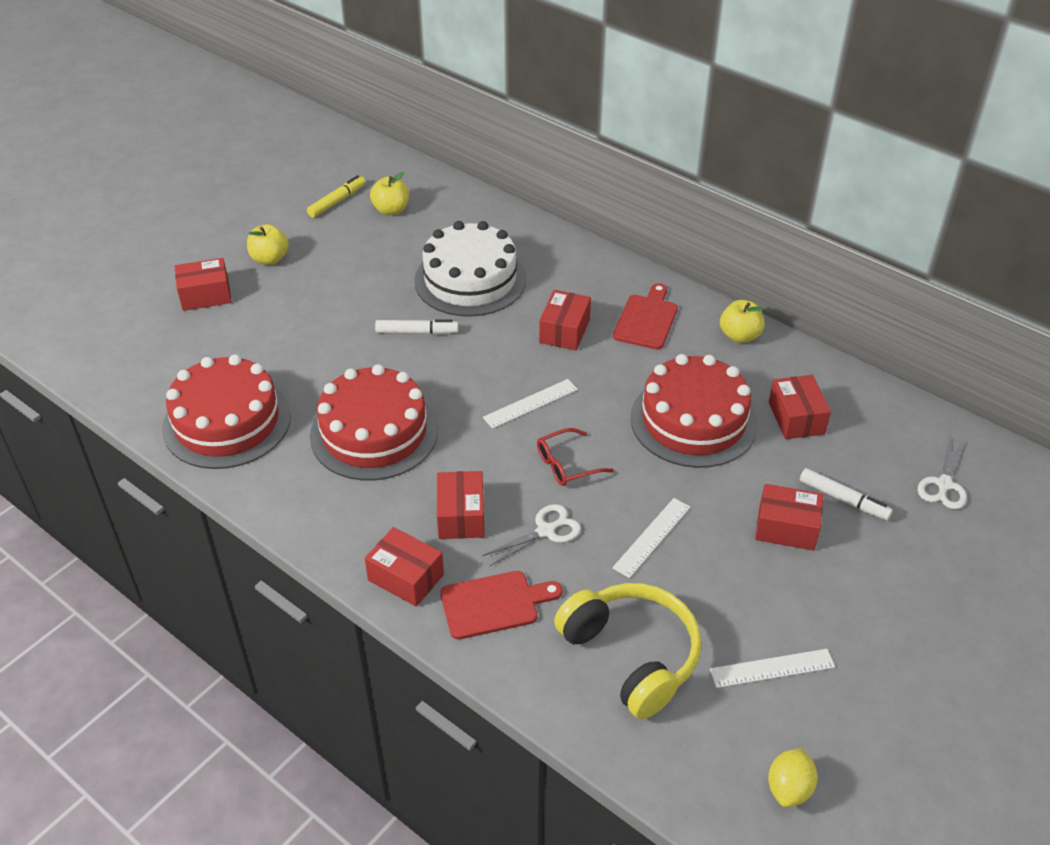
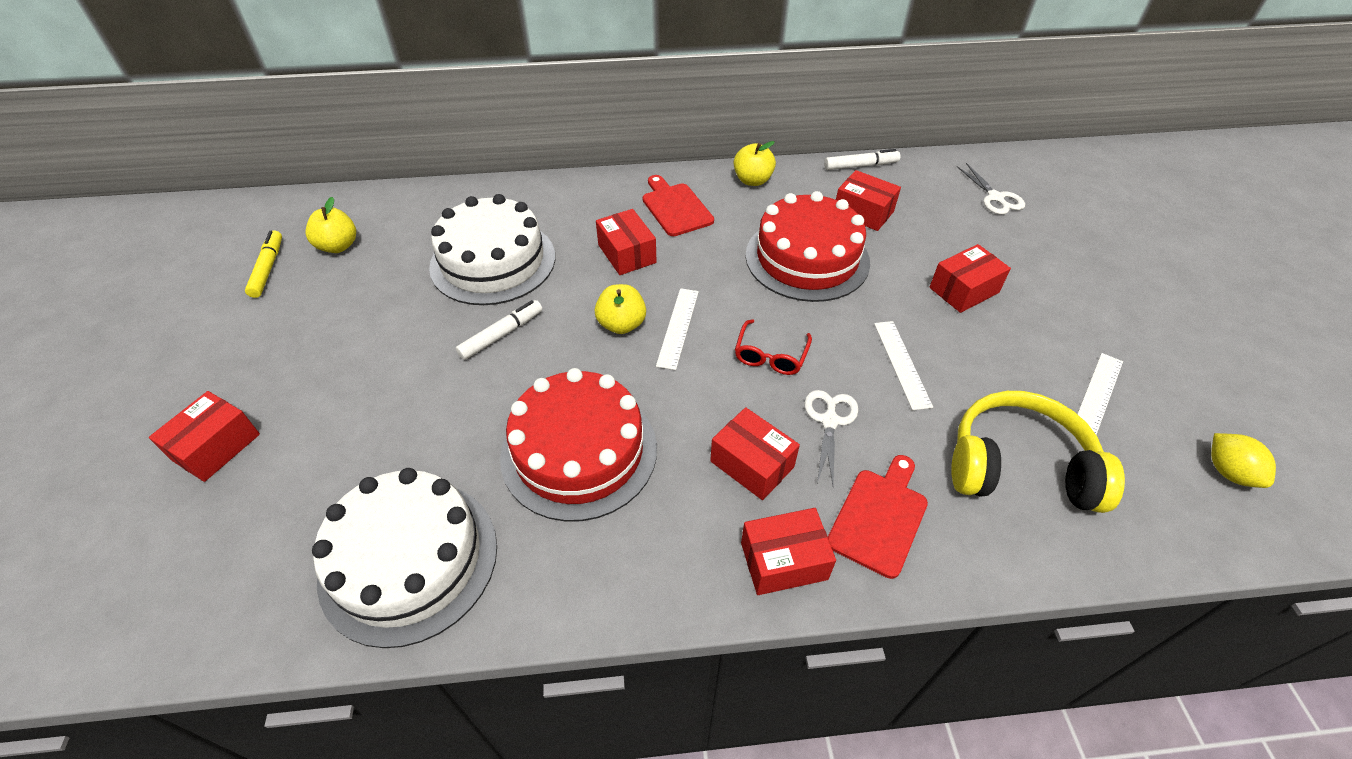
camera: 45 degrees left, 5 degrees up
red cake [162,354,291,469] -> white cake [312,468,497,648]
yellow apple [247,224,289,265] -> yellow apple moved to [595,284,646,334]
white marker [800,468,893,520] -> white marker moved to [824,149,900,170]

